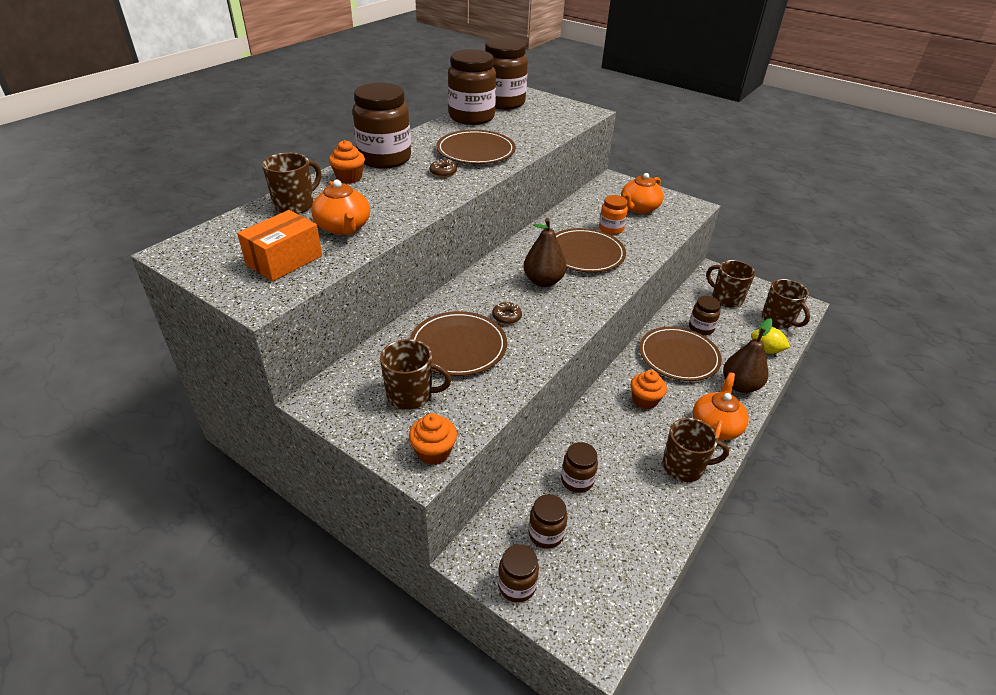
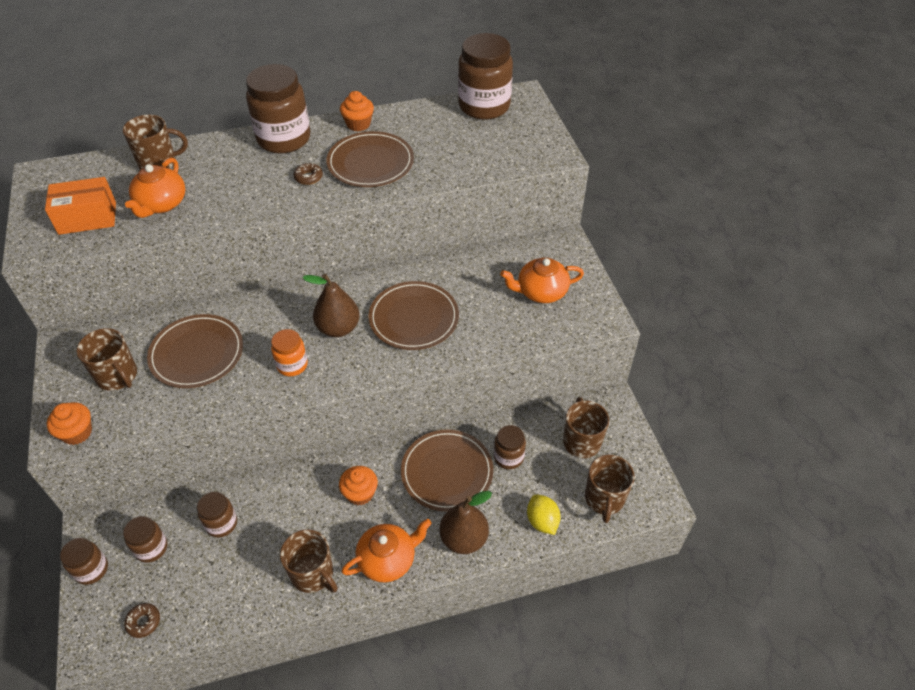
camera: 40 degrees right, 10 degrees up
orange cupcake [329,140,365,183] -> orange cupcake moved to [340,91,374,131]
brown jar [448,49,496,125] -> none
brown donut [492,302,522,324] -> brown donut moved to [124,603,160,638]
orange jar [599,195,628,235] -> orange jar moved to [271,329,308,376]

